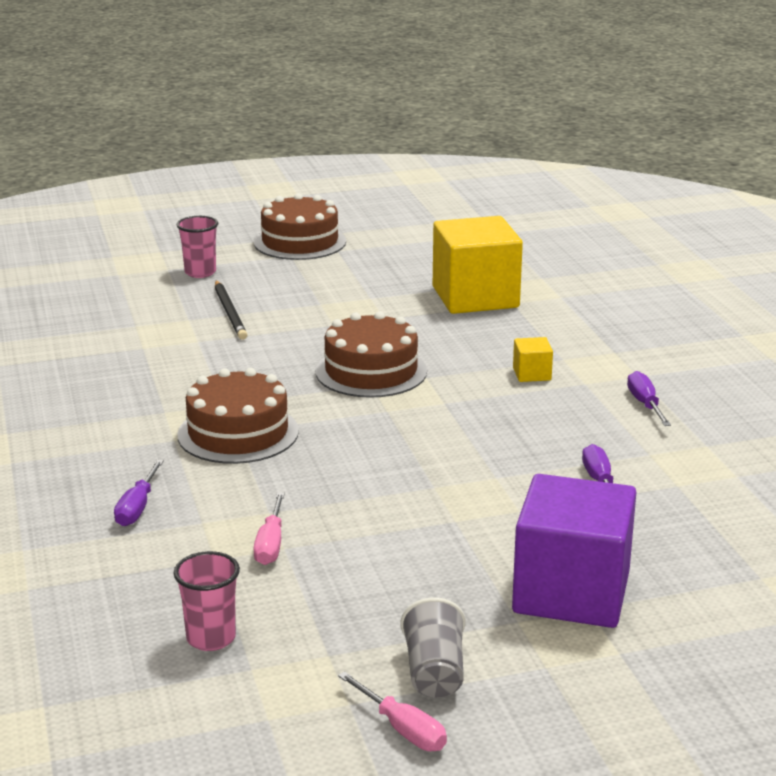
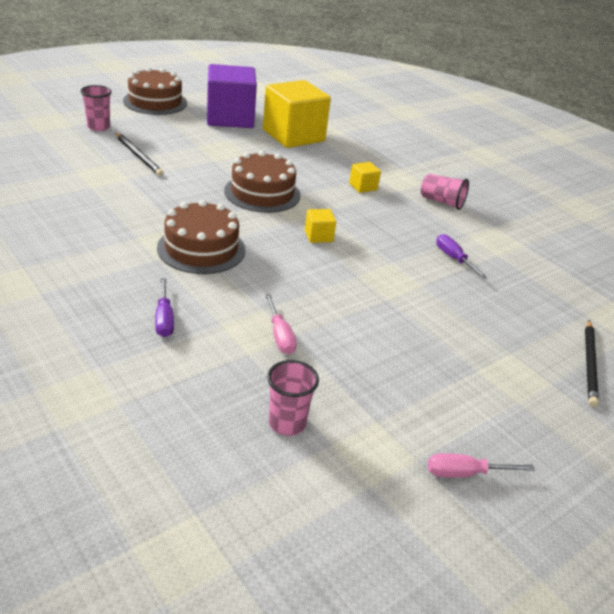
camera: 25 degrees left, 10 degrees up
pink screwdriver [338,671,447,751] -> pink screwdriver turned 150 degrees clockwise [428,453,535,478]
grey cup [400,597,466,698] -> none
purple cube [512,474,636,628] -> purple cube moved to [207,64,257,128]
purple screwdriver [627,371,671,426] -> pink cup [421,174,469,210]
none -> yellow cube [305,209,336,243]
none -> black pencil [585,320,599,407]

